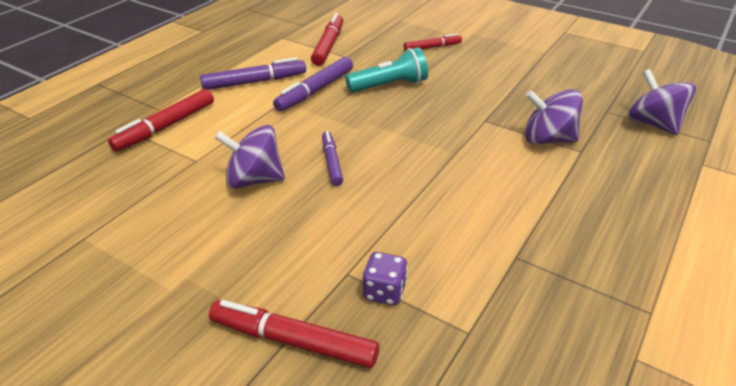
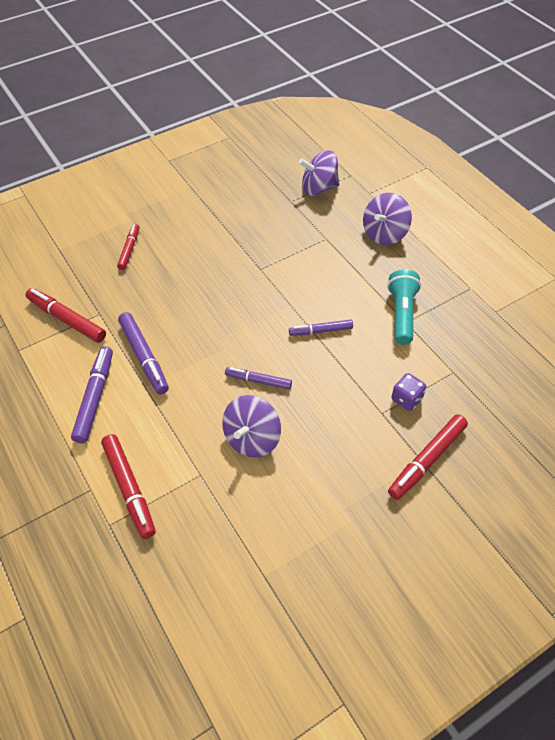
camera: 65 degrees left, 15 degrees up
turquoise flashlight [346,47,428,93] -> turquoise flashlight moved to [387,270,421,345]
purple spinning top [525,89,583,144] -> purple spinning top moved to [363,193,412,245]
none -> purple marker [289,320,353,336]

